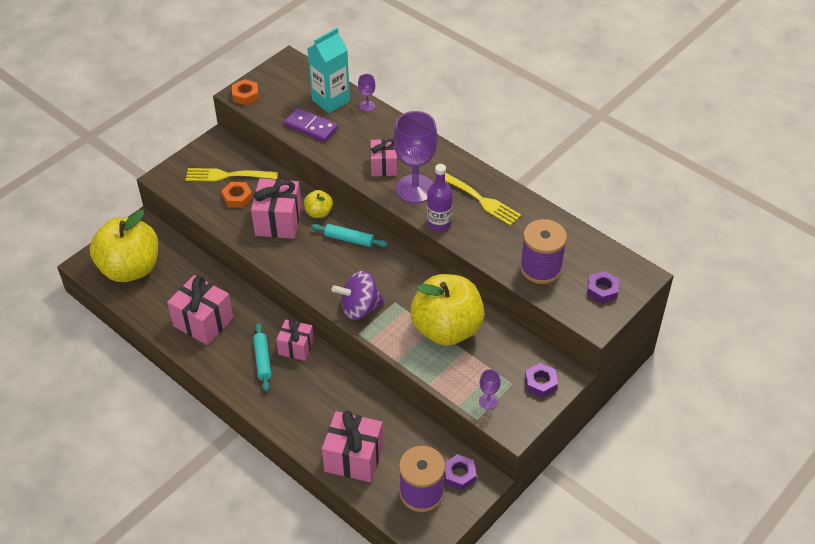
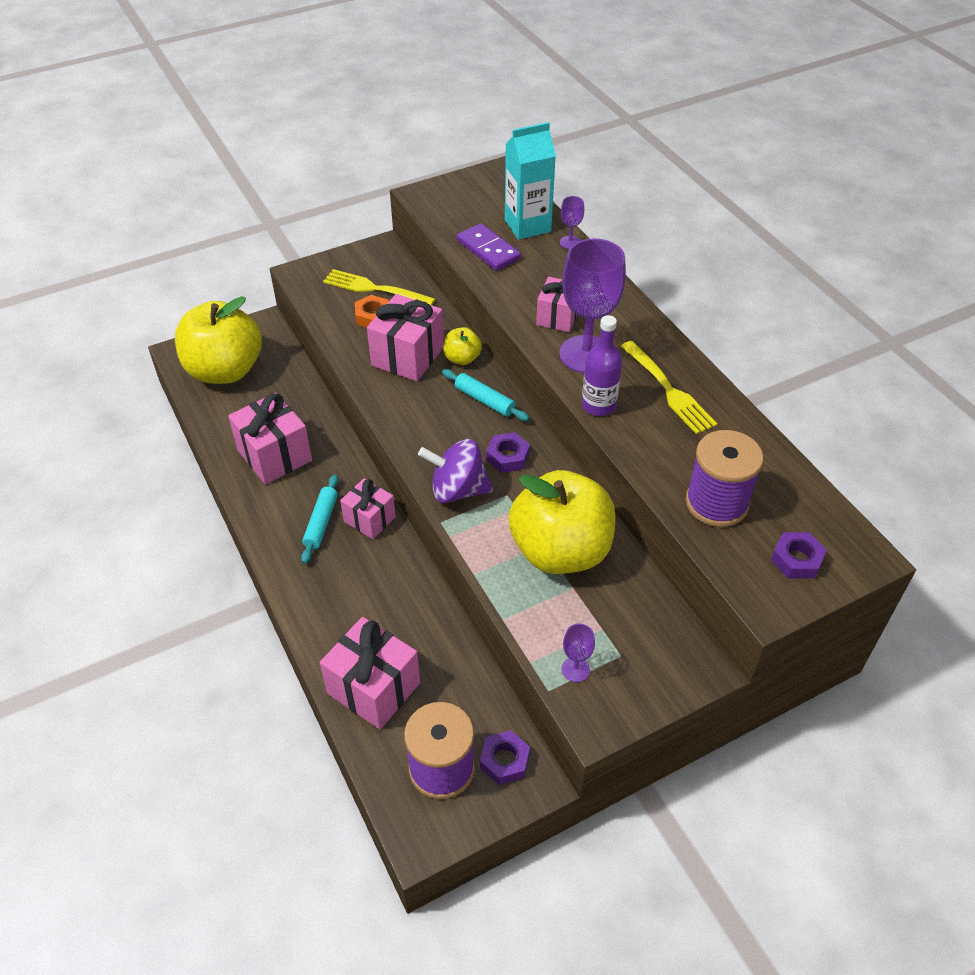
camera: 20 degrees right, 0 degrees up
orange nut [232,79,259,105] -> none
purple nut [525,363,558,398] -> purple nut moved to [486,432,530,473]

